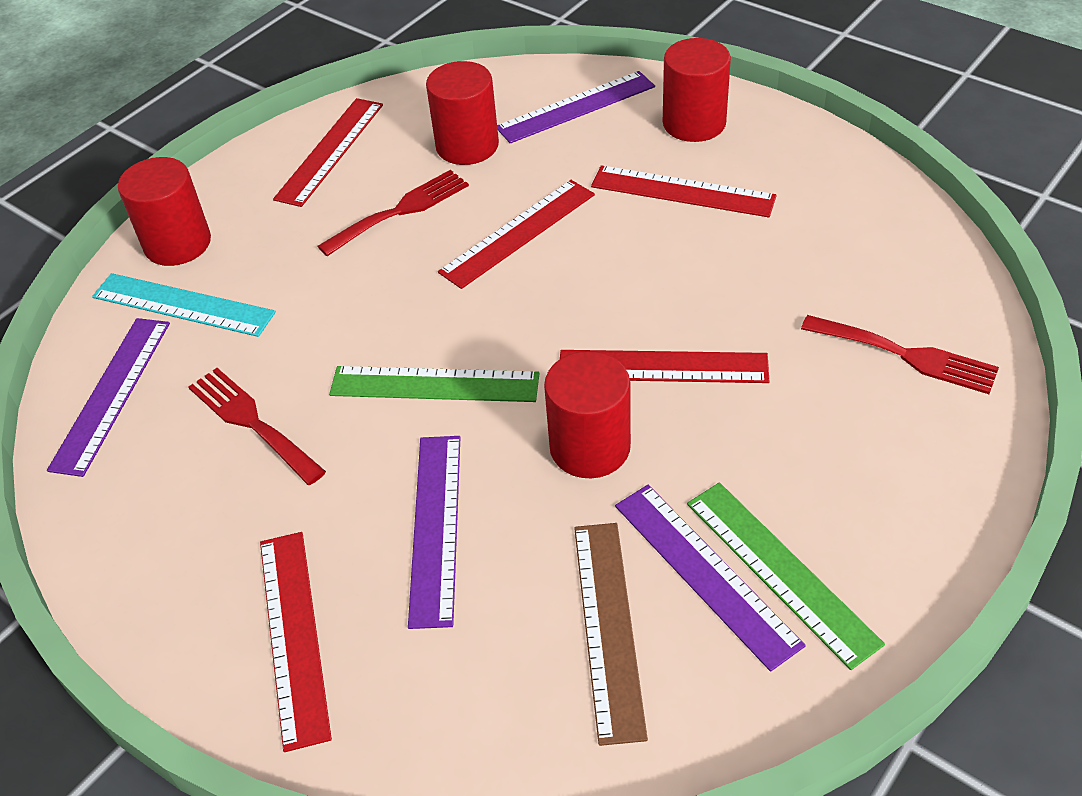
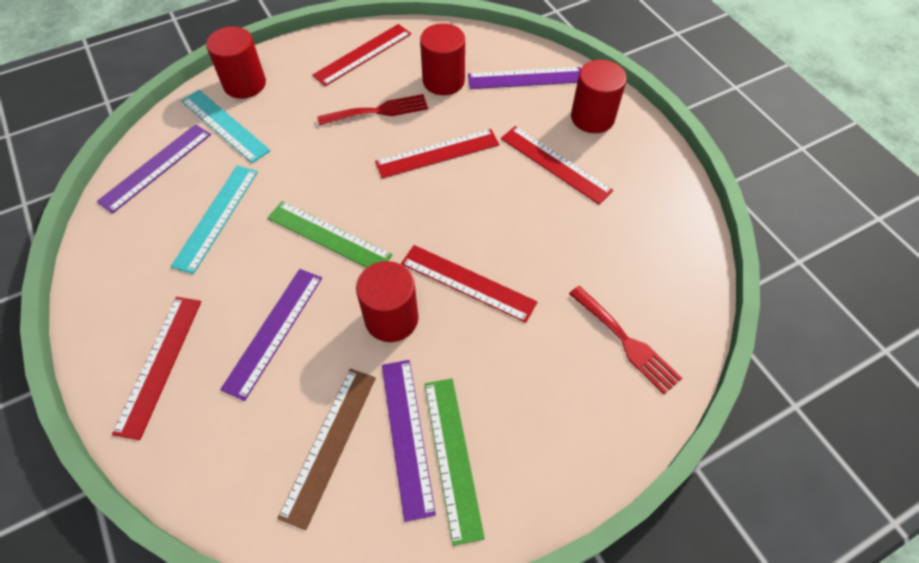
camera: 20 degrees right, 10 degrees up
red fork [189,368,326,485] -> turquoise ruler [170,166,258,274]

